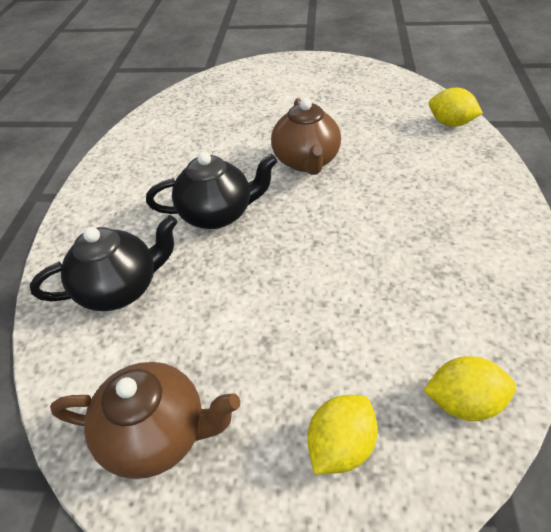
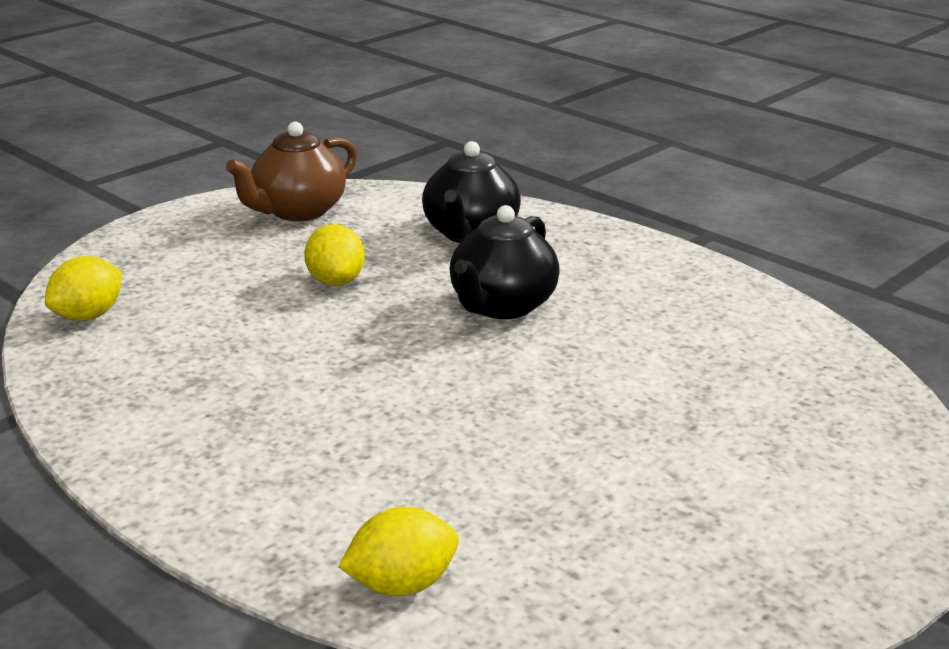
camera: 125 degrees right, 20 degrees down
brown teapot [271,98,341,175] -> none
yellow lemon [307,395,378,474] -> yellow lemon moved to [304,225,365,286]

